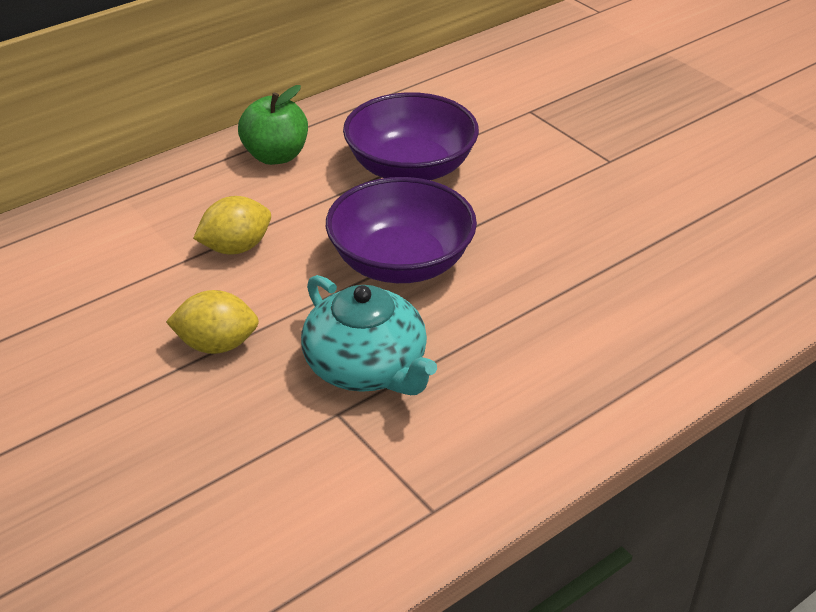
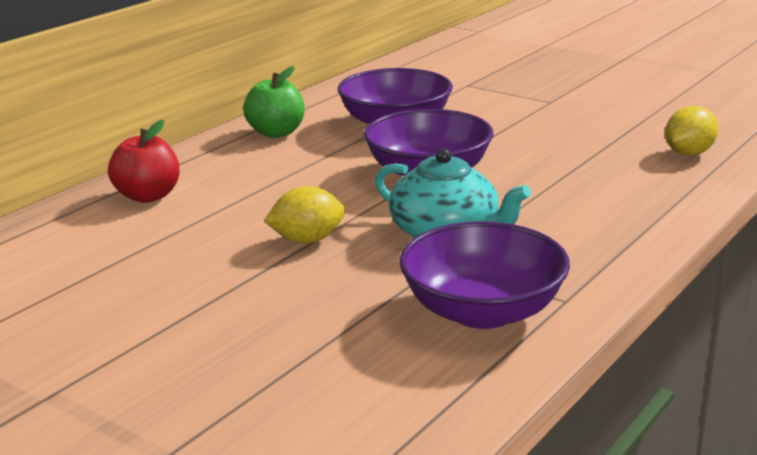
camera: 15 degrees left, 15 degrees down
yellow lemon [193,196,271,255] -> yellow lemon moved to [665,106,718,156]
none -> red apple [108,119,180,203]
none -> purple bowl [399,221,570,329]

